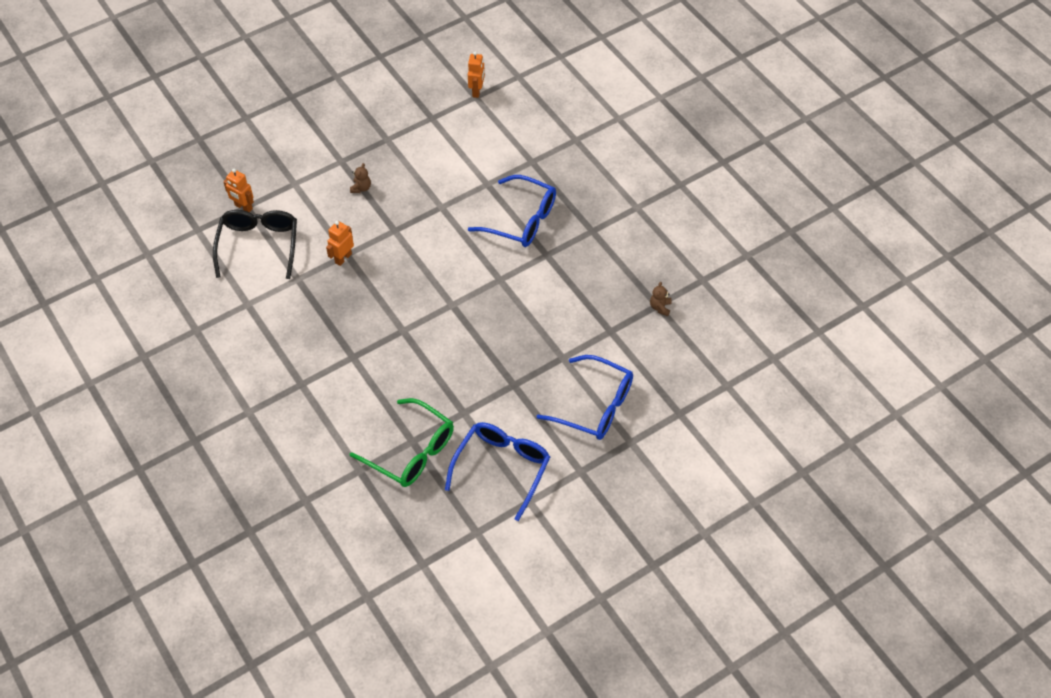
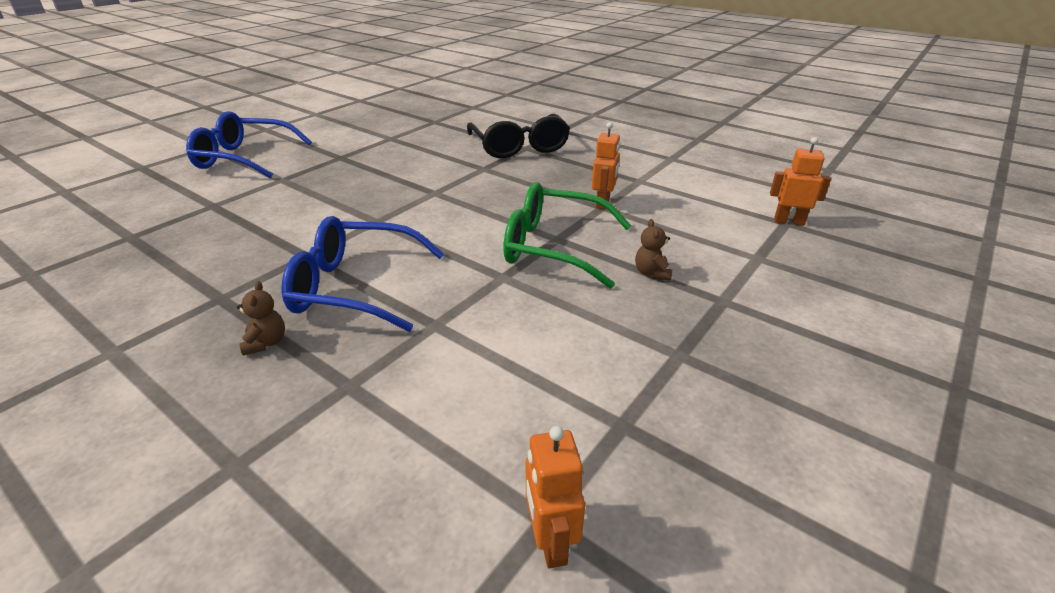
camera: 160 degrees right, 20 degrees down
black glasses [213,210,297,279] -> black glasses moved to [467,114,570,158]
green glasses [350,398,454,487] -> green glasses moved to [503,182,632,289]
blue glasses [445,422,550,521] -> none
brown teddy bear [650,282,672,316] -> brown teddy bear moved to [237,281,285,356]

